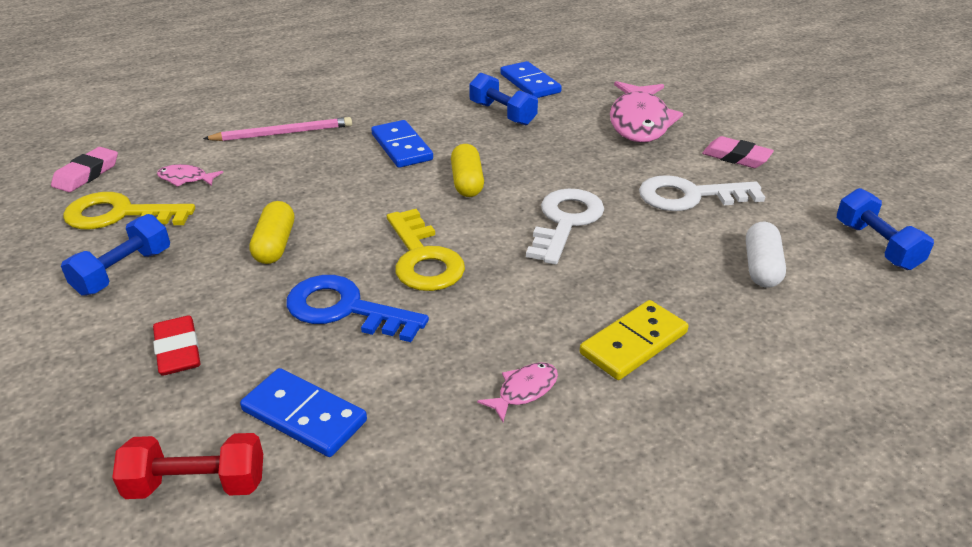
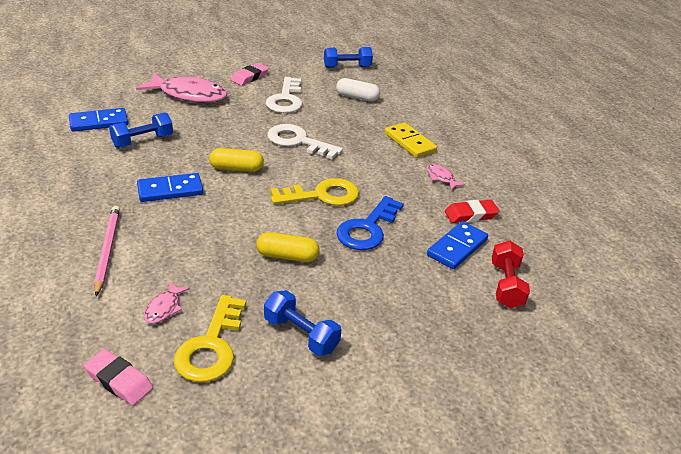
camera: 85 degrees left, 0 degrees up
red eraser [153,315,201,376] -> red eraser moved to [445,200,499,223]

